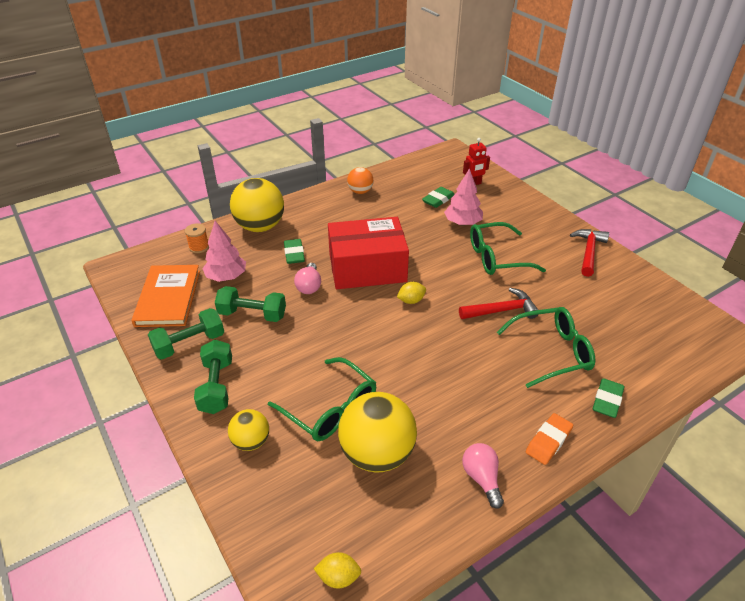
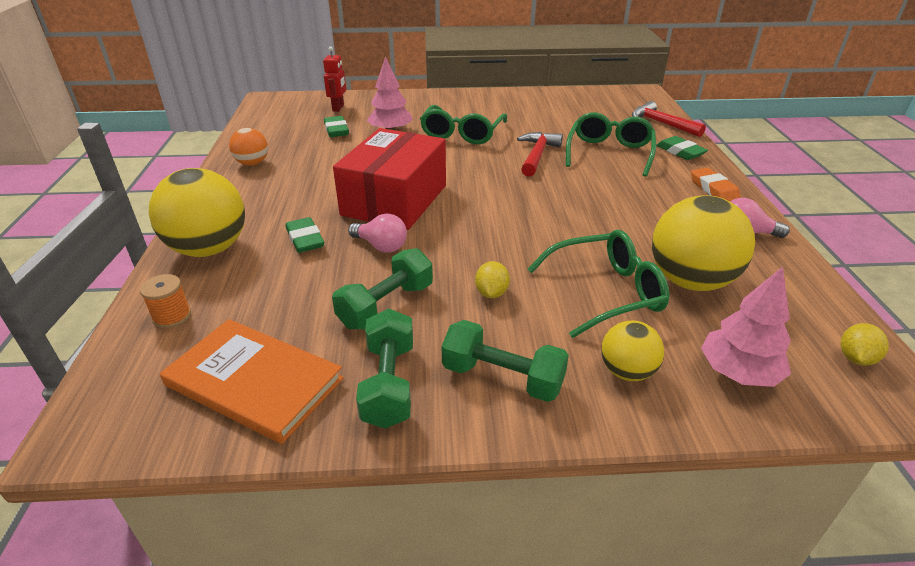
camera: 60 degrees left, 5 degrees down
pink tree [202,221,246,282] -> pink tree moved to [701,267,791,387]
green eraser [284,239,305,264] -> green eraser turned 45 degrees clockwise [286,217,324,253]
yellow lemon [397,282,426,304] -> yellow lemon moved to [475,261,510,298]
red hammer [570,229,609,277] -> red hammer moved to [632,101,706,137]

